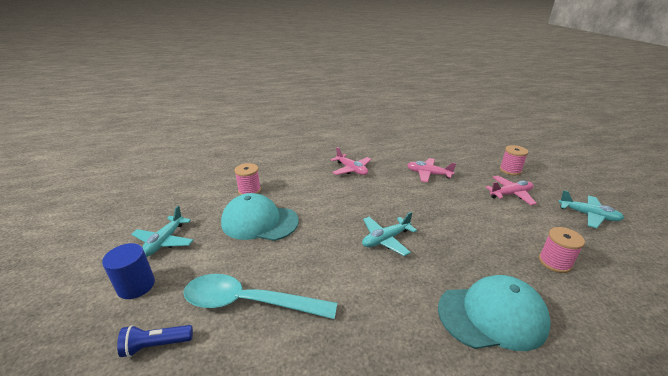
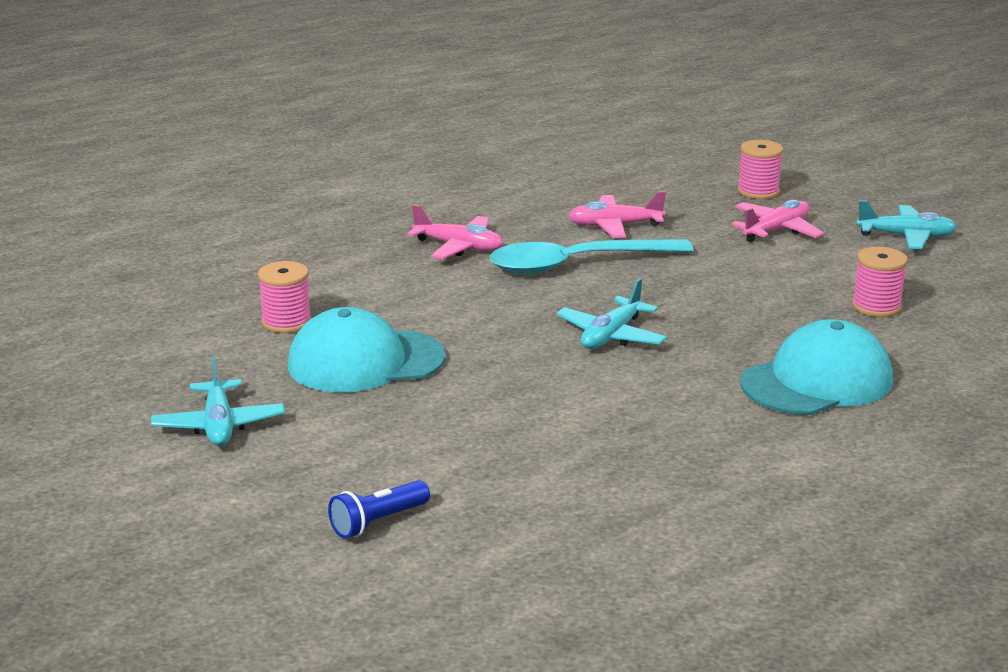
camera: 25 degrees left, 5 degrees down
blue cylinder [102,243,155,299] -> none
turquoise spoon [183,274,337,319] -> turquoise spoon moved to [490,239,694,274]

